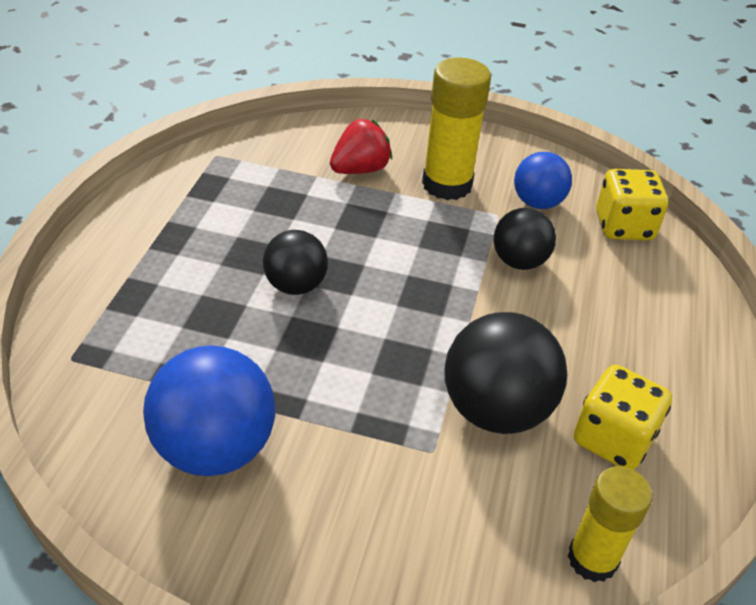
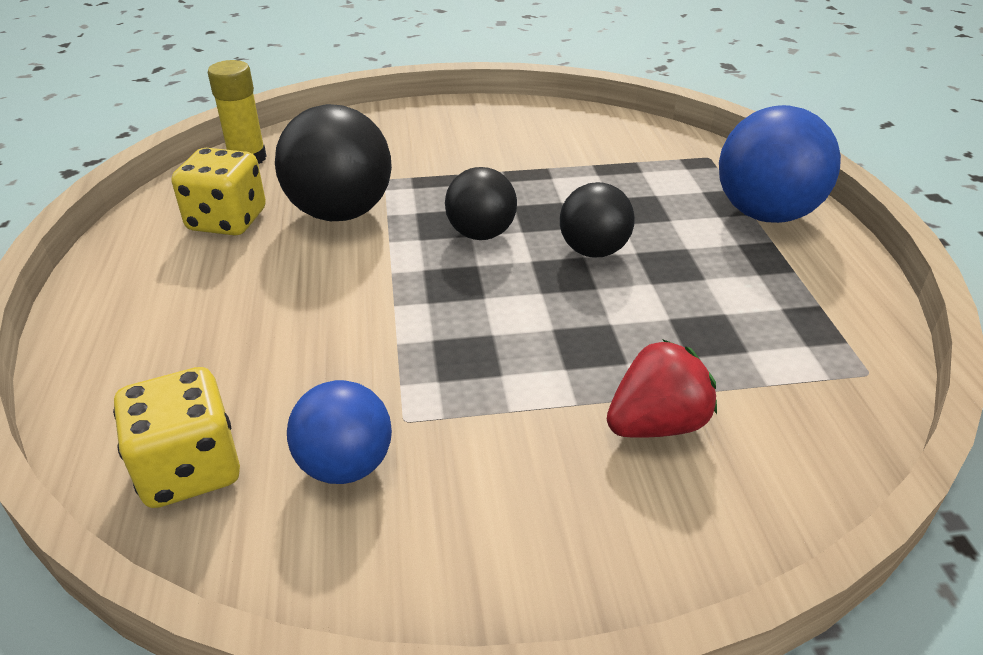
camera: 160 degrees right, 5 degrees down
blue ball [143,345,275,476] -> blue ball moved to [719,105,841,223]
red strawberry [330,119,392,174] -> red strawberry turned 150 degrees counterclockwise [607,339,717,438]
yellow glue stick [422,57,491,200] -> none
black ball [493,208,556,270] -> black ball moved to [445,167,517,240]

